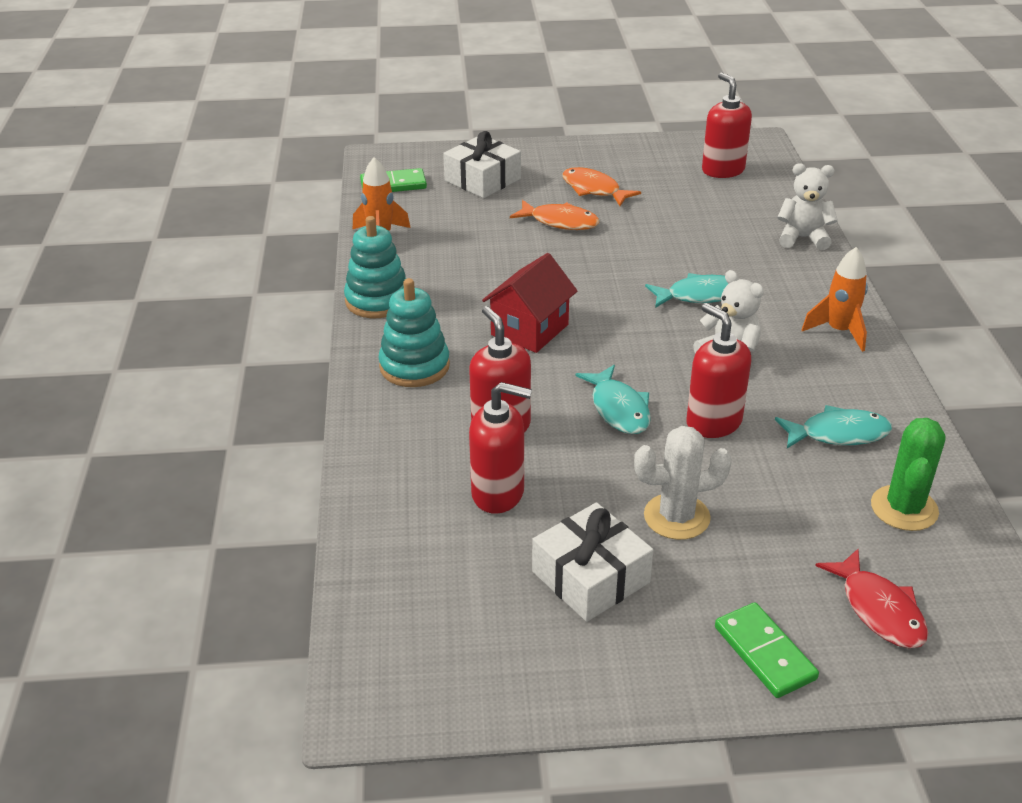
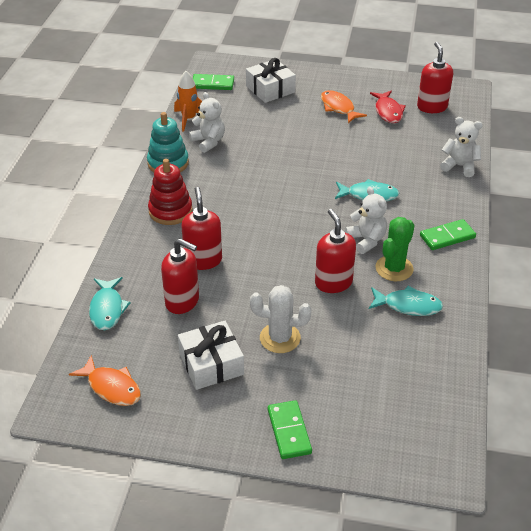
camera: 15 degrees right, 5 degrees up
turquoise stacking toy [378,278,450,387] -> red stacking toy [148,159,193,225]
red house [482,253,578,353] -> none
orange fish [510,200,599,230] -> orange fish moved to [69,355,141,406]
turquoise fish [575,365,651,434] -> turquoise fish moved to [89,277,131,330]
orange rocket [802,247,868,352] -> green domino [420,219,476,250]
red fish [815,549,929,648] -> red fish moved to [370,91,406,123]
green cactus [871,418,946,531] -> green cactus moved to [375,217,415,281]
none -> white teddy bear [189,92,225,153]

